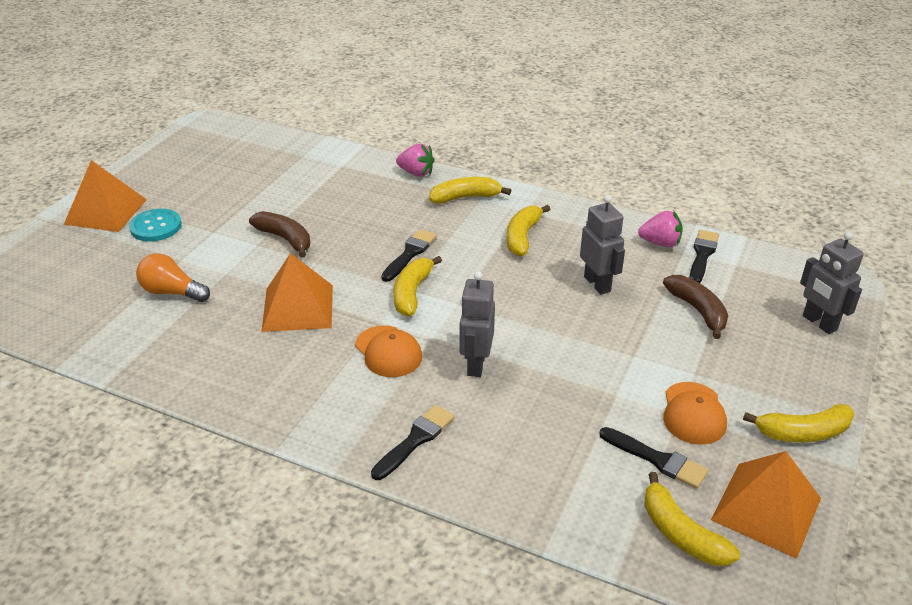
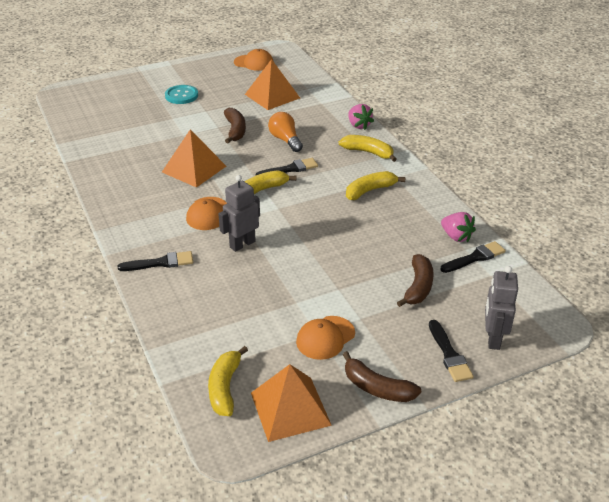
camera: 40 degrees right, 0 degrees up
orange pyramid [64,160,147,232] -> orange pyramid moved to [245,59,300,110]
orange light bulb [136,253,210,302] -> orange light bulb moved to [268,112,303,152]
grey robot [580,195,625,295] -> none
black brush [599,427,708,489] -> black brush moved to [429,320,474,382]
yellow banana [743,404,854,442] -> brown banana [342,351,421,402]
none -> orange cap [234,49,274,71]

